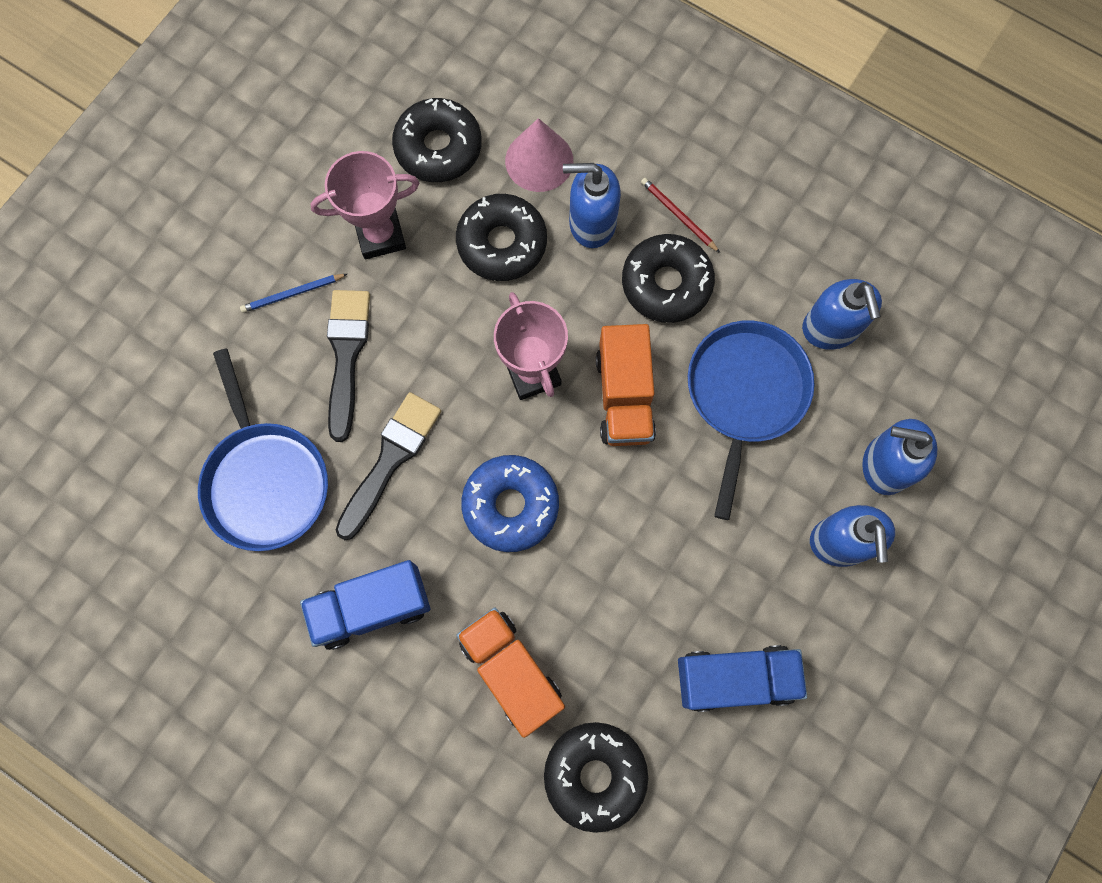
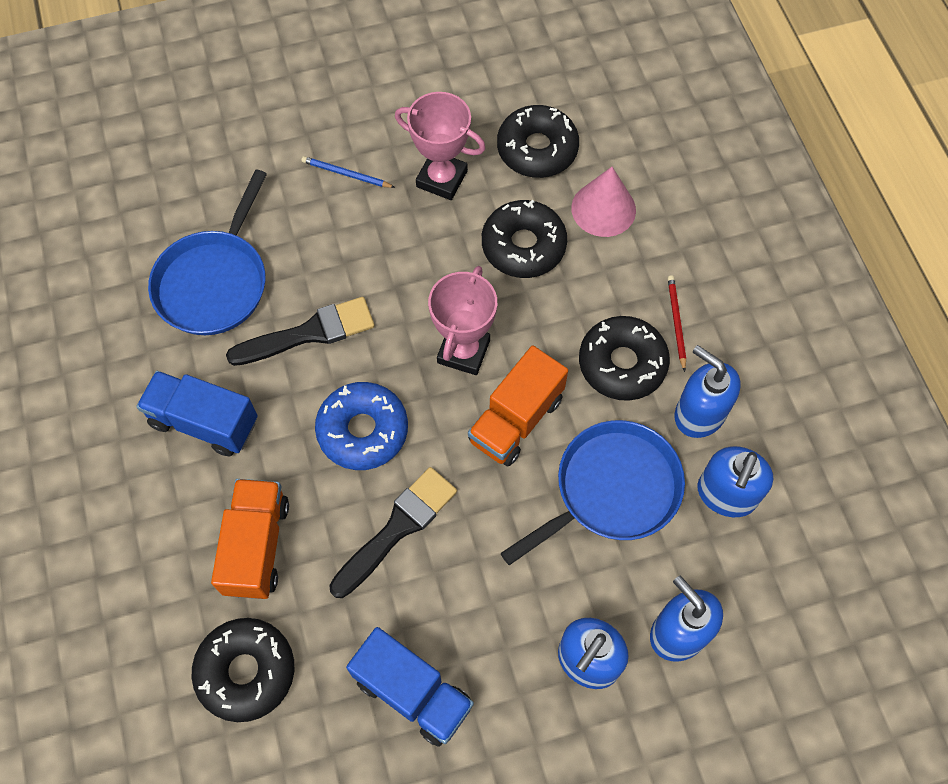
camera: 40 degrees right, 10 degrees down
black brush [327,290,370,442] -> black brush moved to [329,467,457,598]
blue soap dispenser [563,163,621,248] -> blue soap dispenser moved to [675,345,741,438]

